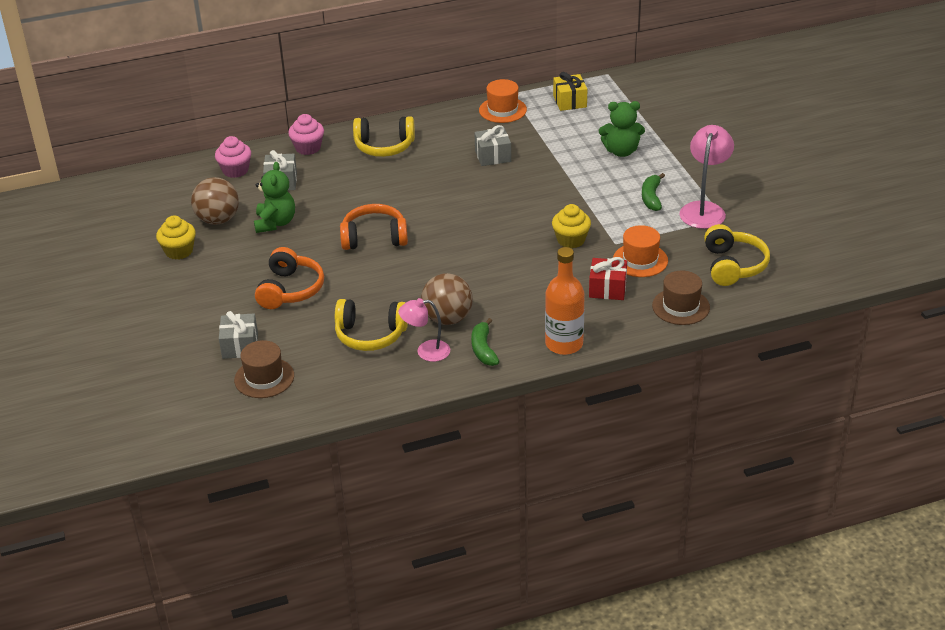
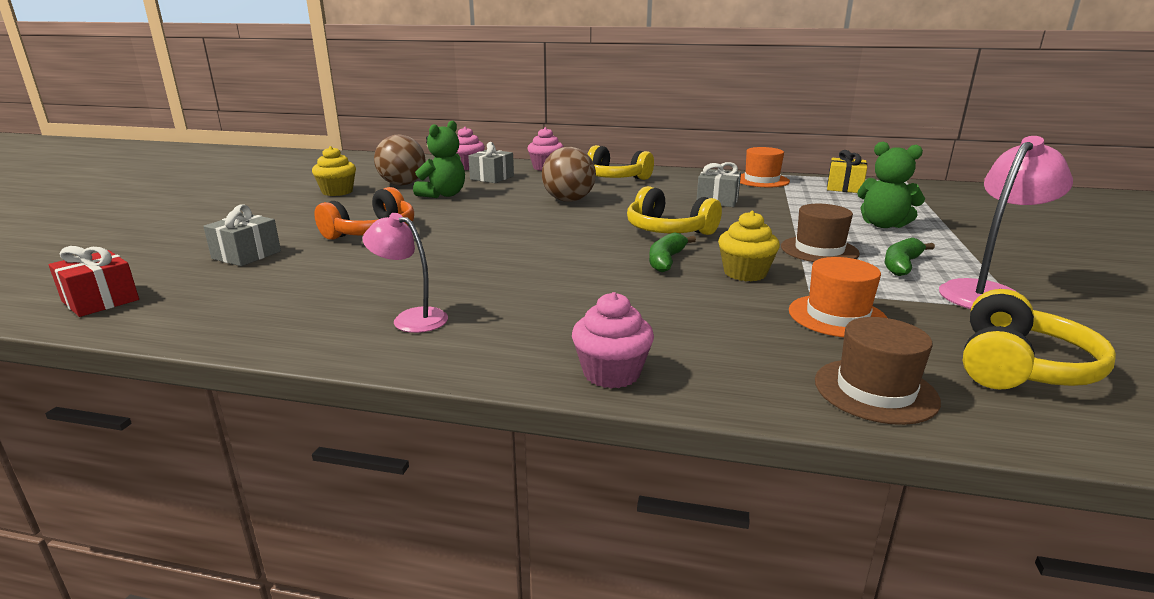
camera: 30 degrees right, 15 degrees down
brown hat [234,340,294,398] -> brown hat moved to [781,204,860,262]
yellow headphones [335,299,408,351] -> yellow headphones moved to [627,186,722,235]
orange headphones [340,204,408,250] -> none
brown ball [421,273,473,325] -> brown ball moved to [542,147,596,202]
green banana [471,318,499,366] -> green banana moved to [649,232,696,272]
orange bottle [545,247,585,355] -> pink cupcake [572,292,654,389]
red gift [589,257,627,300] -> red gift moved to [49,246,139,317]

